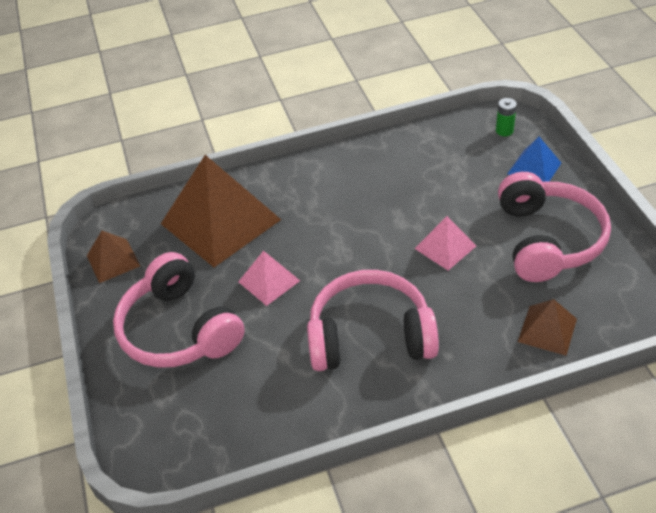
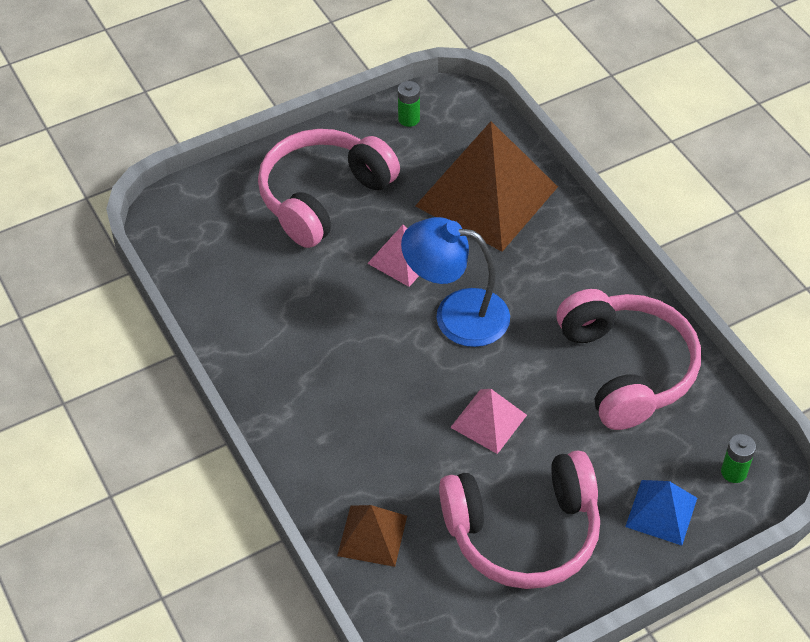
camera: 75 degrees right, 5 degrees up
brown pyramid [87,231,140,283] -> green battery [398,81,420,127]
pink headphones [307,270,439,371] -> pink headphones moved to [557,289,701,430]
none -> blue lamp [401,217,510,347]

